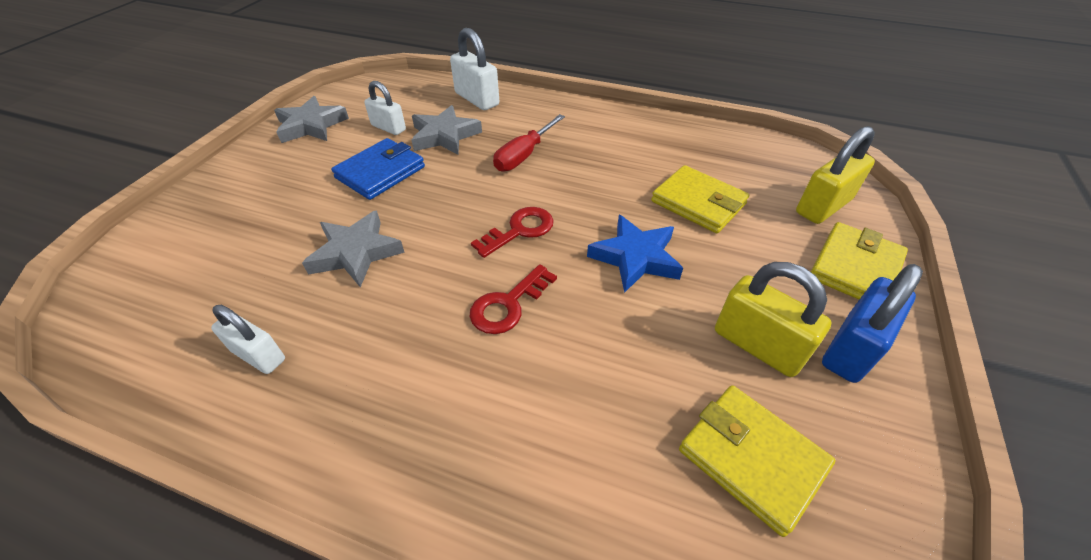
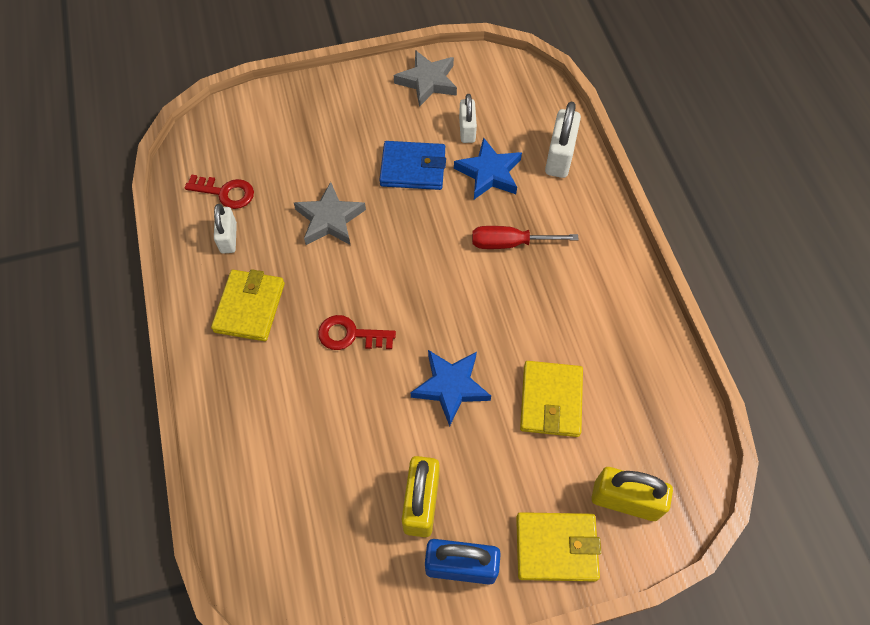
camera: 55 degrees right, 15 degrees up
grey star [411,105,482,155] -> blue star [454,137,522,199]
red key [471,207,554,258] -> red key moved to [185,175,254,209]
yellow wallet [679,385,836,537] -> yellow wallet moved to [211,269,285,341]

